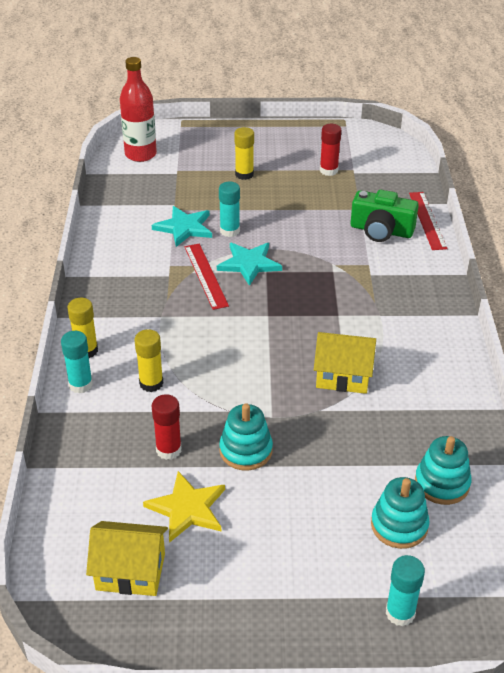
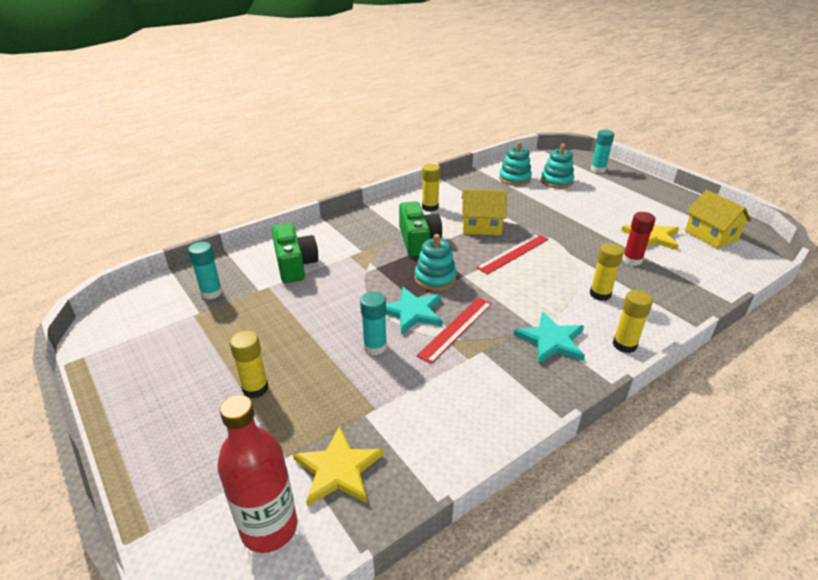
camera: 125 degrees left, 5 degrees down
turquoise glue stick [61,331,93,393] -> turquoise glue stick moved to [188,242,223,299]
turquoise star [152,206,212,247] -> turquoise star moved to [514,312,585,364]
turquoise stacking toy [219,404,273,471] -> turquoise stacking toy moved to [415,234,457,291]
yellow house [314,332,376,394] -> yellow house turned 60 degrees counterclockwise [462,189,507,235]
red glue stick [320,124,341,176] -> none
red ruler [409,192,448,250] -> red ruler moved to [476,234,548,275]
none -> yellow star [293,426,384,506]
none -> green camera [399,201,442,257]
none -> yellow glue stick [422,164,440,211]

